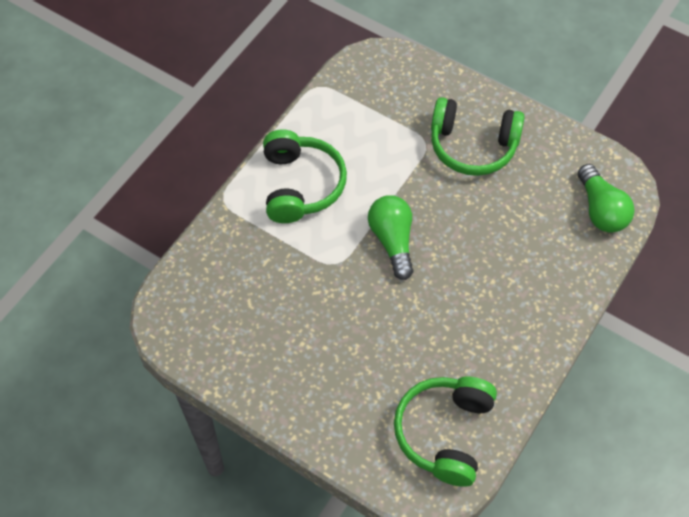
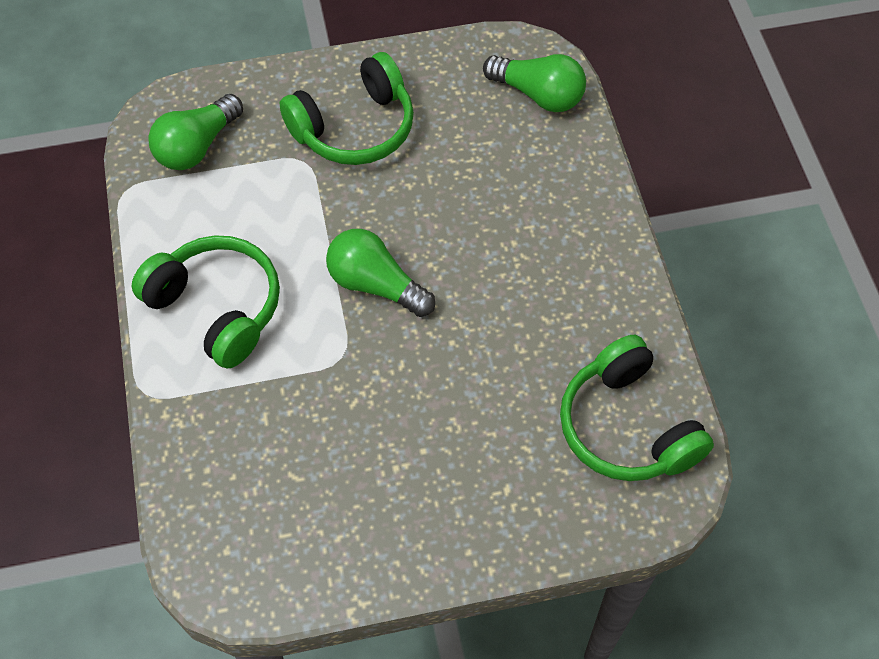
camera: 45 degrees left, 0 degrees up
none -> green light bulb [148,94,243,170]

